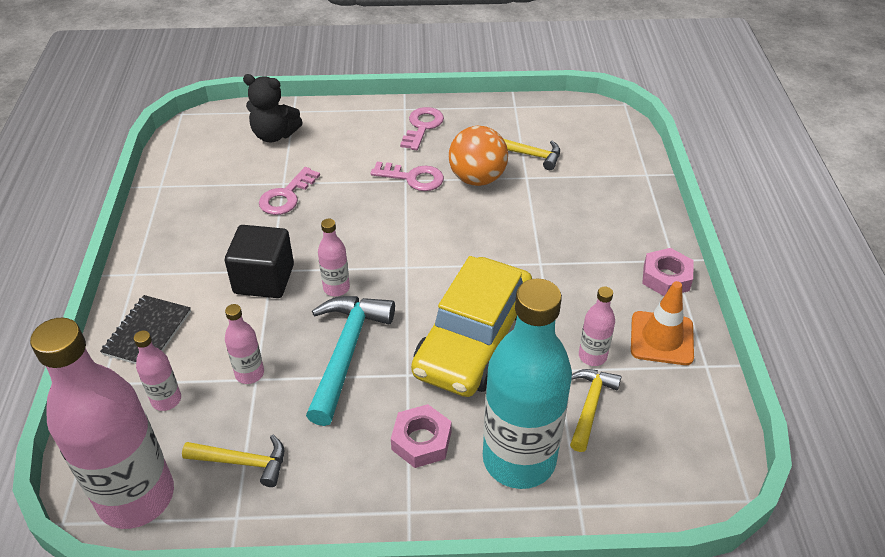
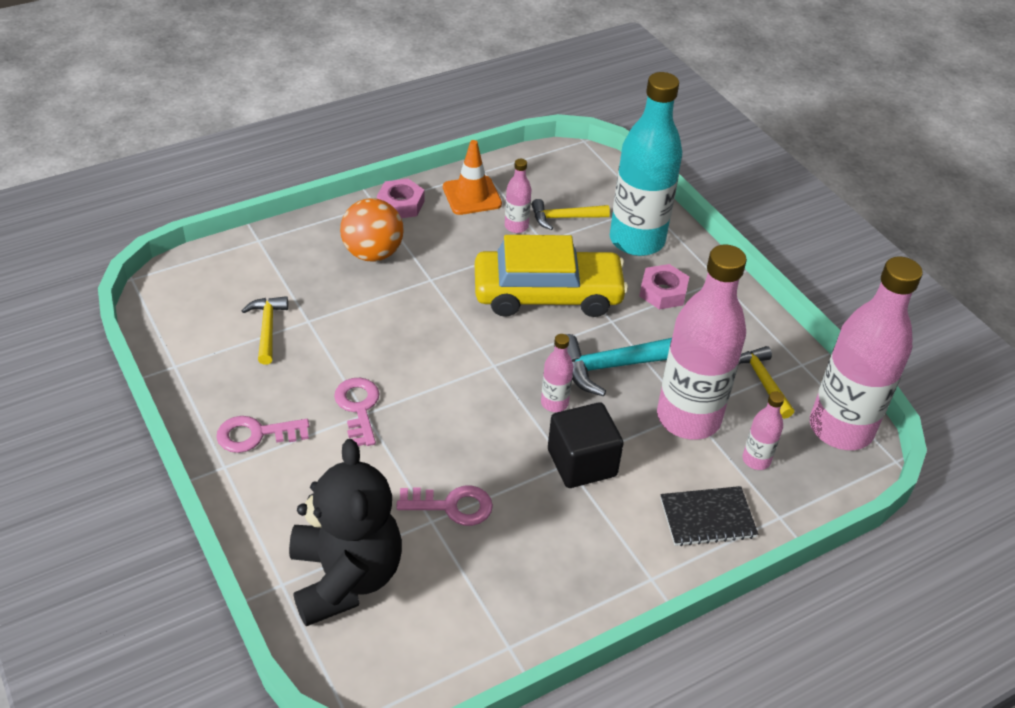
camera: 120 degrees left, 0 degrees up
pink bottle [225,304,264,384] -> pink bottle [657,245,747,440], size x2.32
black teddy bear [243,74,303,142] -> black teddy bear [289,439,402,626], size x1.63
orange ball [449,126,508,186] -> orange ball moved to [340,198,404,262]

